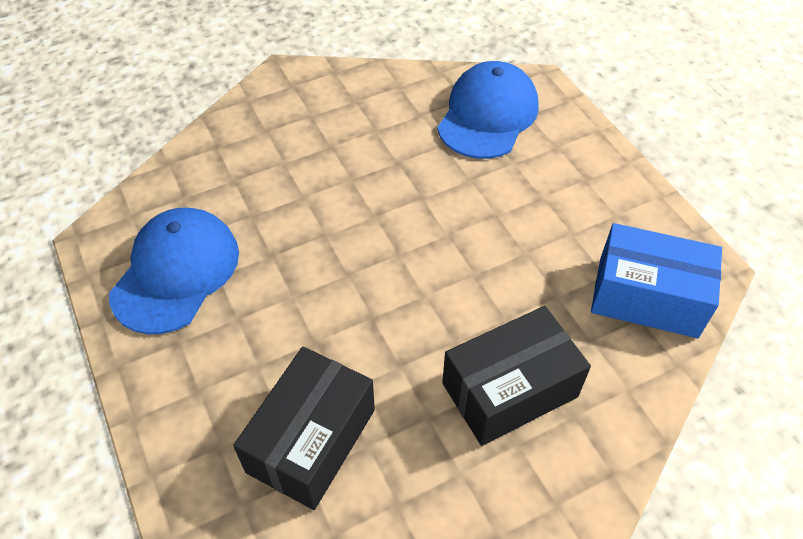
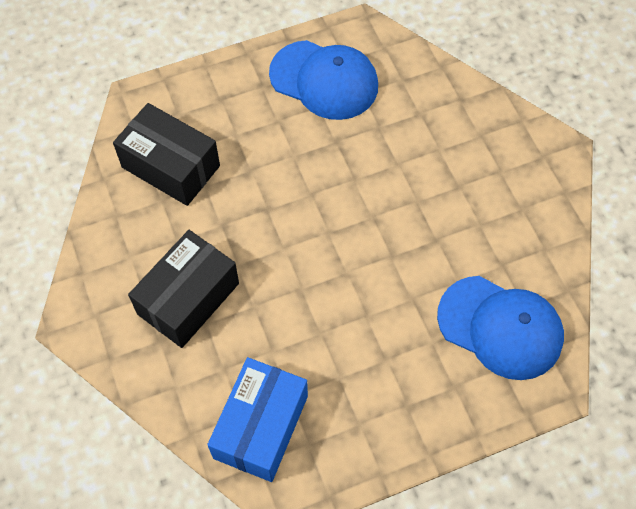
camera: 95 degrees right, 10 degrees up
black box [442,306,591,446] -> black box turned 60 degrees clockwise [128,230,239,348]

